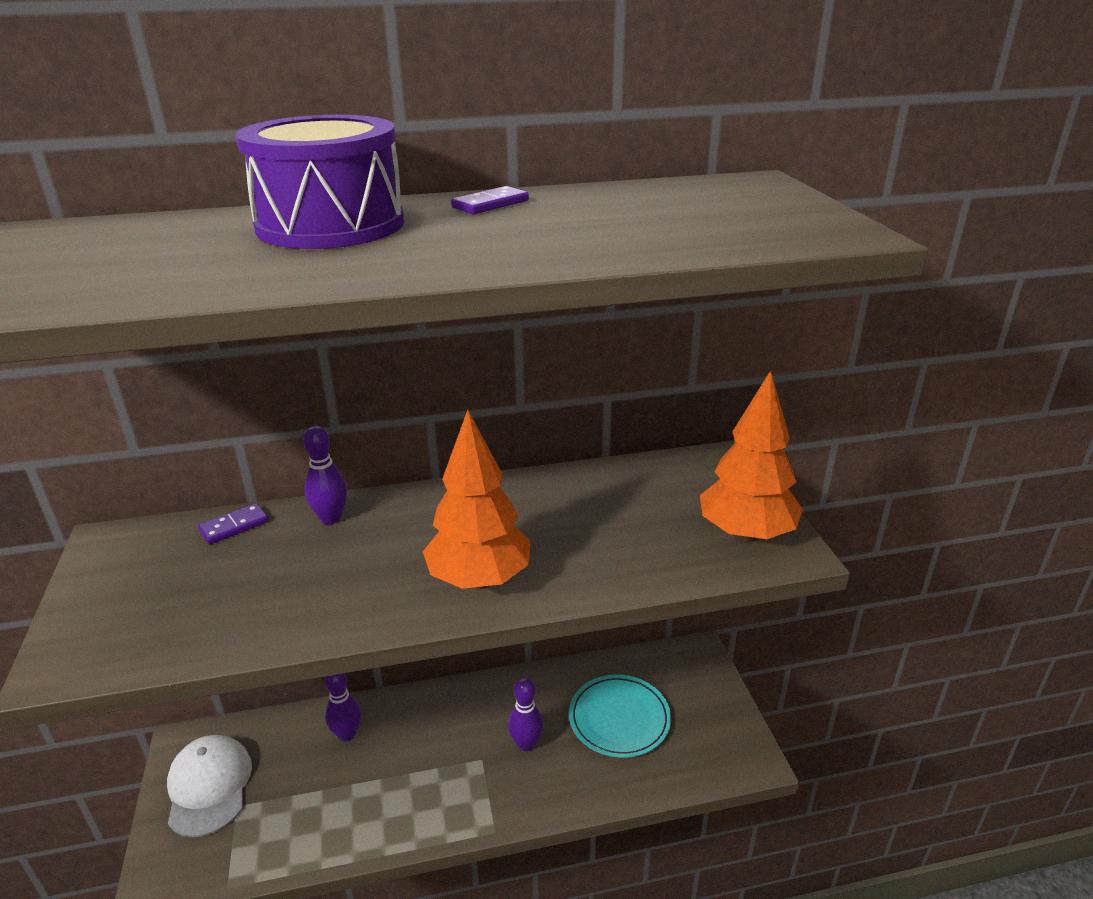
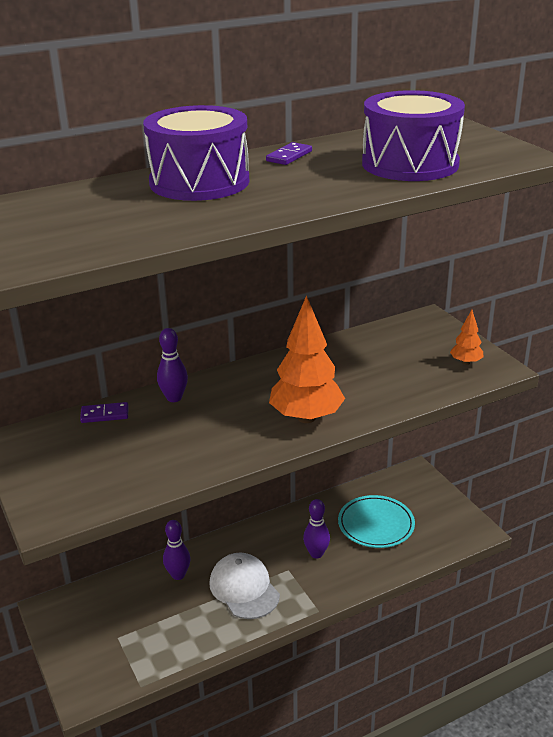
camera: 15 degrees left, 0 degrees up
white cap [167,735,252,838] -> white cap moved to [209,553,280,619]
purple domino [198,503,269,545] -> purple domino turned 45 degrees clockwise [80,402,128,423]
orange tree [700,371,803,542] -> orange tree [450,310,483,365], size x0.48
none -> purple drum [362,90,465,181]

